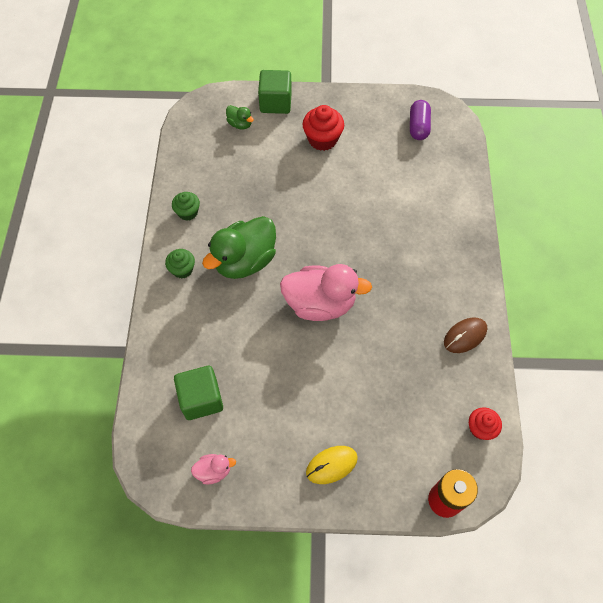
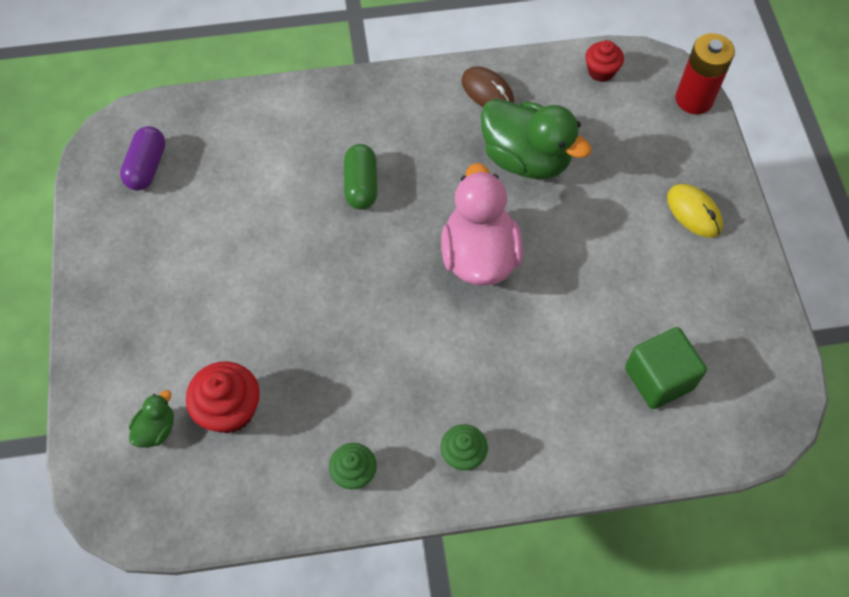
camera: 100 degrees left, 0 degrees up
pink duck [191,454,236,484] -> none
green duck [202,216,276,279] -> green duck moved to [481,99,592,179]
green cube [258,70,292,114] -> none
red cupcake [303,105,344,151] -> red cupcake moved to [186,362,260,433]
purple capsule [410,100,431,140] -> purple capsule turned 75 degrees counterclockwise [120,126,166,191]
none -> green capsule [344,144,377,210]

